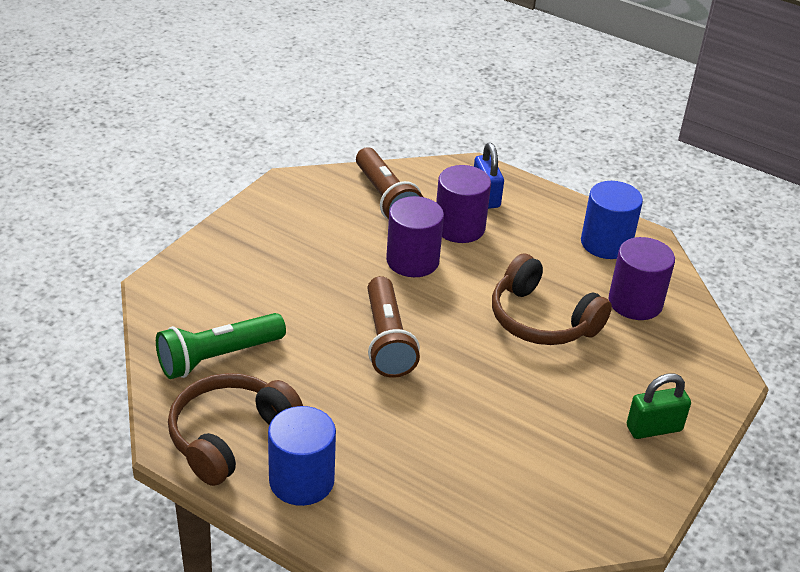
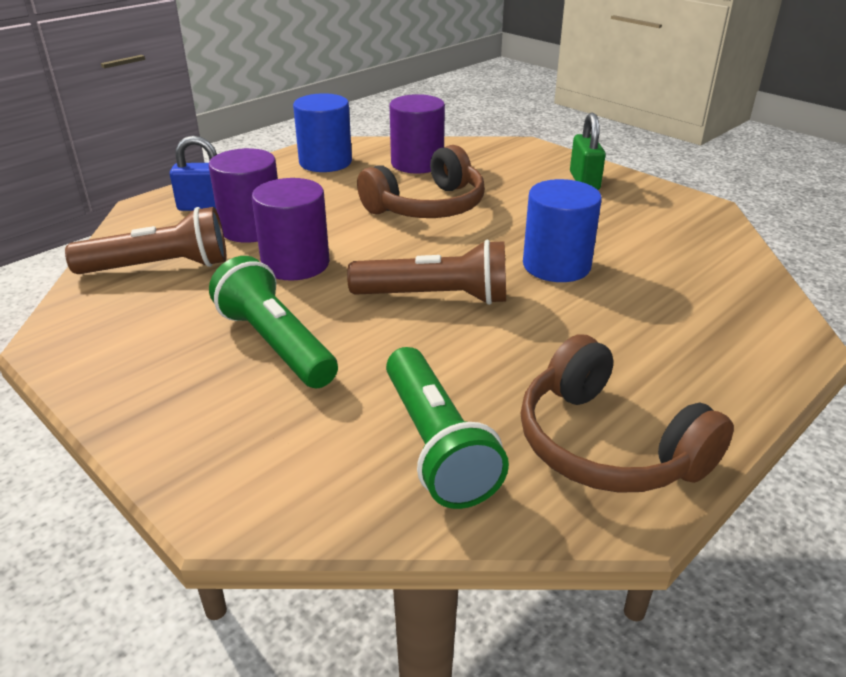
camera: 75 degrees left, 5 degrees down
blue cylinder [268,406,336,506] -> blue cylinder moved to [523,179,602,282]
none -> green flashlight [209,256,338,388]

